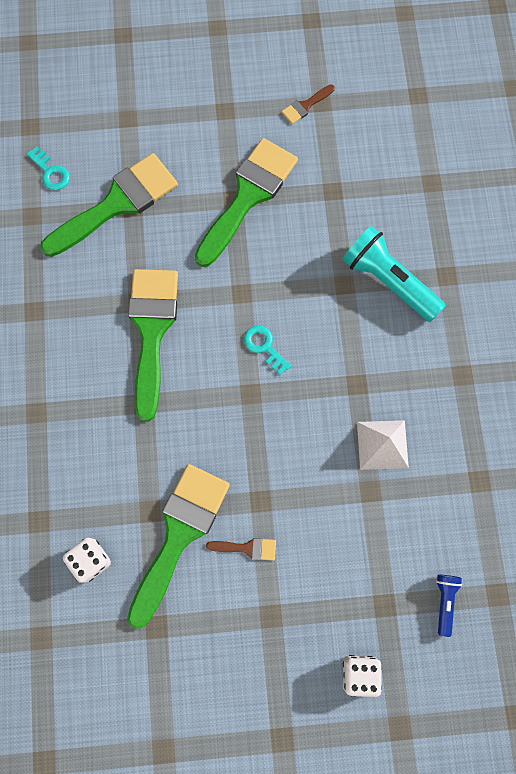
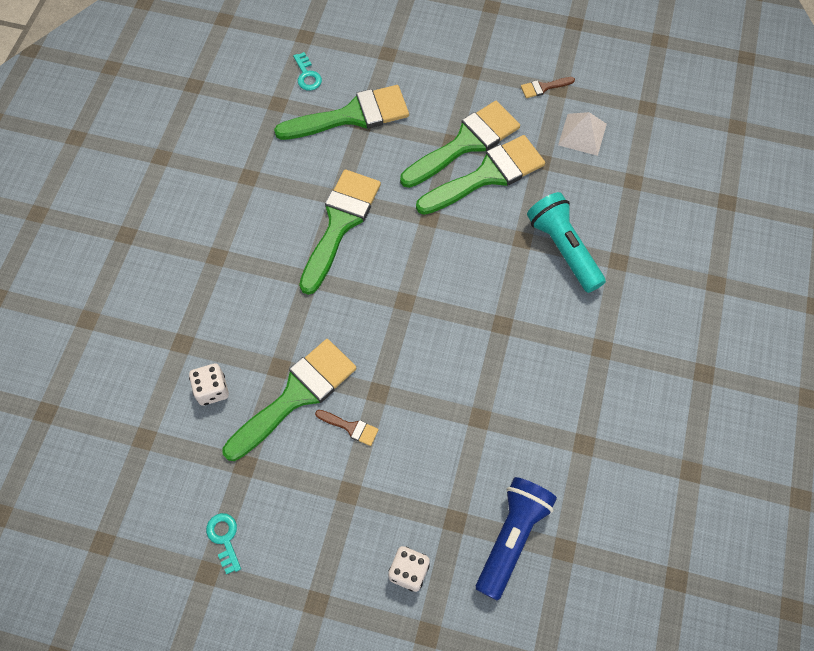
camera: 20 degrees right, 10 degrees down
turquoise key [244,325,291,375] -> turquoise key moved to [206,513,241,574]
white pyramid [357,420,409,470] -> white pyramid moved to [558,112,607,156]
blue flashlight [436,574,462,637] -> blue flashlight [476,477,557,601], size x2.03
none -> green brush [416,135,545,215]

